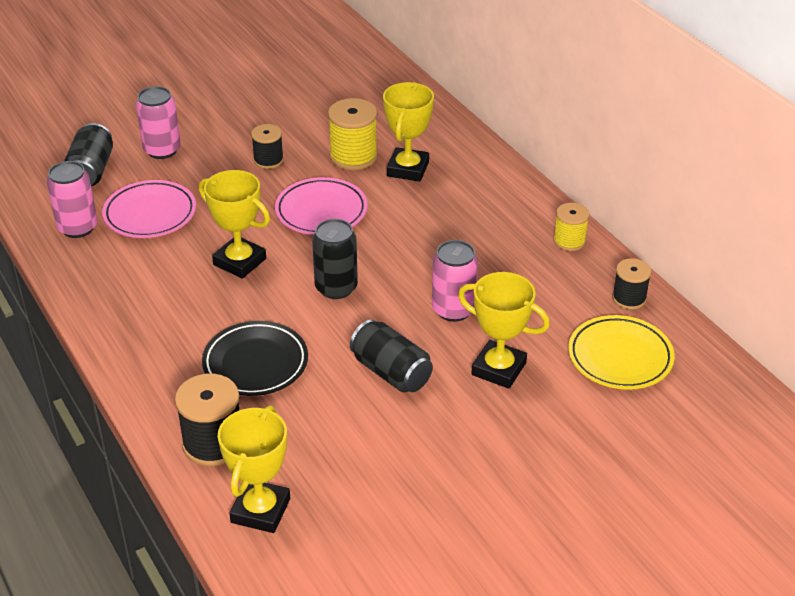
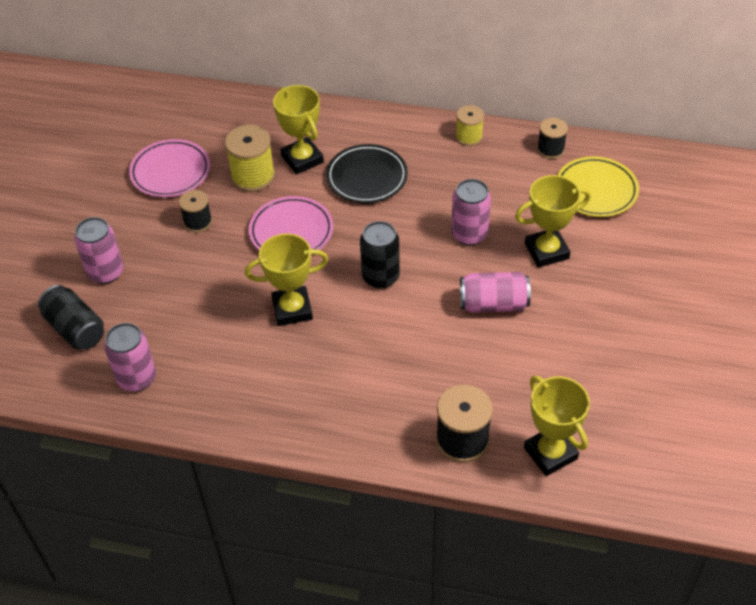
camera: 45 degrees left, 10 degrees up
pink plate [102,180,196,238] -> pink plate moved to [129,139,210,197]
black plate [202,321,308,396] -> black plate moved to [326,144,408,203]
black can [350,320,433,392] -> pink can [460,272,531,313]

